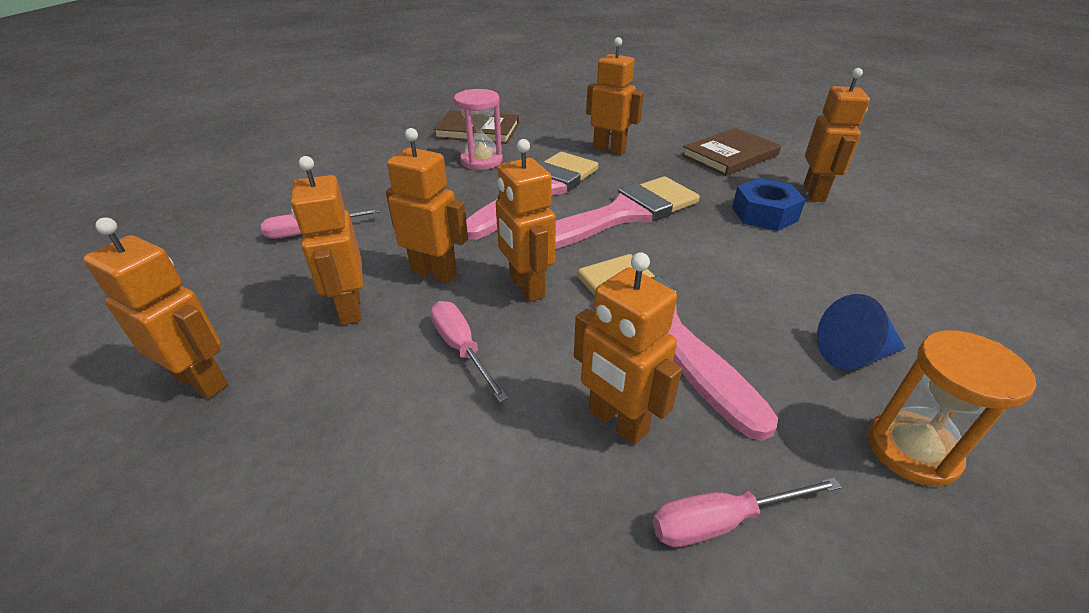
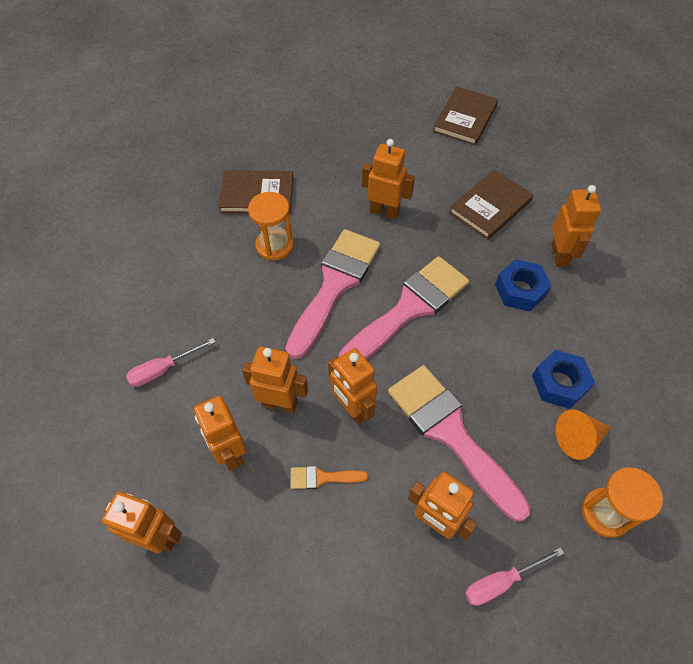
camera: 10 degrees left, 20 degrees up
pink screwdriver [430,301,508,403] -> orange brush [291,466,368,489]
pink hourglass [454,89,503,170] -> orange hourglass [248,192,294,261]
blue cone [817,294,906,370] -> orange cone [556,409,611,460]
none -> brown book [433,86,498,146]
none -> blue nut [532,350,595,409]

